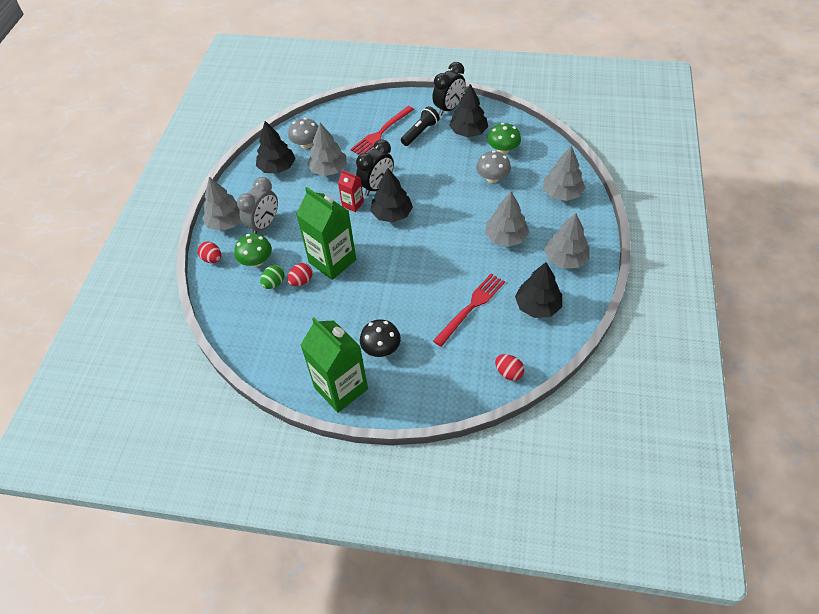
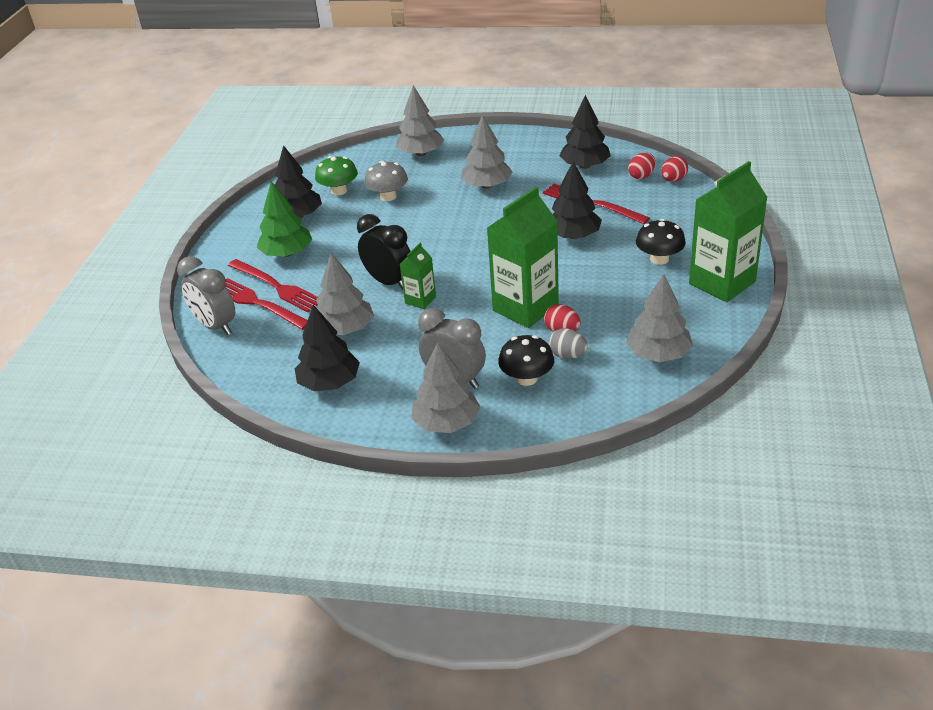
camera: 90 degrees left, 15 degrees down
red egg [197,241,221,263] -> red egg moved to [628,152,655,179]
green mushroom [235,234,272,267] -> black mushroom [498,335,554,386]
green egg [260,265,285,289] -> grey egg [549,328,588,359]
grey mushroom [288,118,318,149] -> none
red carton [338,170,364,212] -> green carton [400,243,436,309]
black tree [370,168,413,222] -> black tree moved to [552,161,602,239]
black flashlight [401,106,440,146] -> green tree [257,181,312,257]
black clock [432,62,466,116] -> none
grey tree [544,213,590,269] -> grey tree moved to [626,274,693,362]
none -> grey clock [177,256,235,335]
none -> red fork [226,278,308,330]

